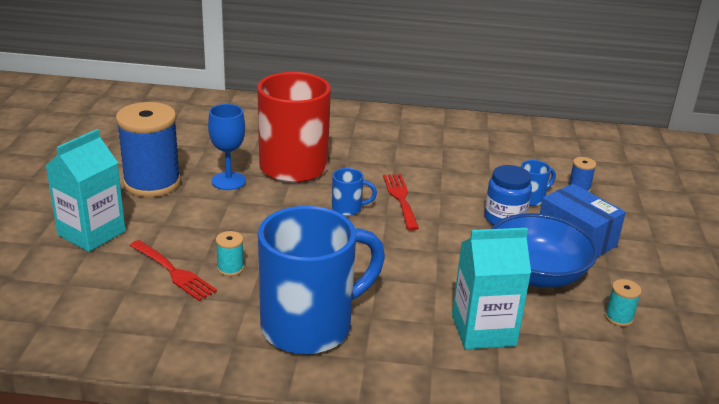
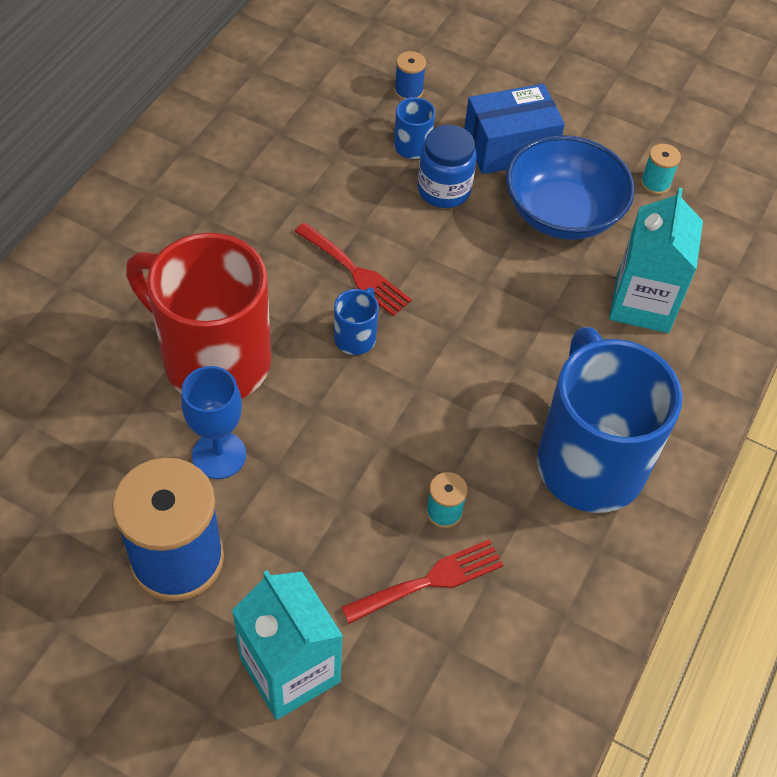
camera: 70 degrees left, 25 degrees up
red fork [383,174,419,230] -> red fork turned 150 degrees counterclockwise [294,223,412,316]

